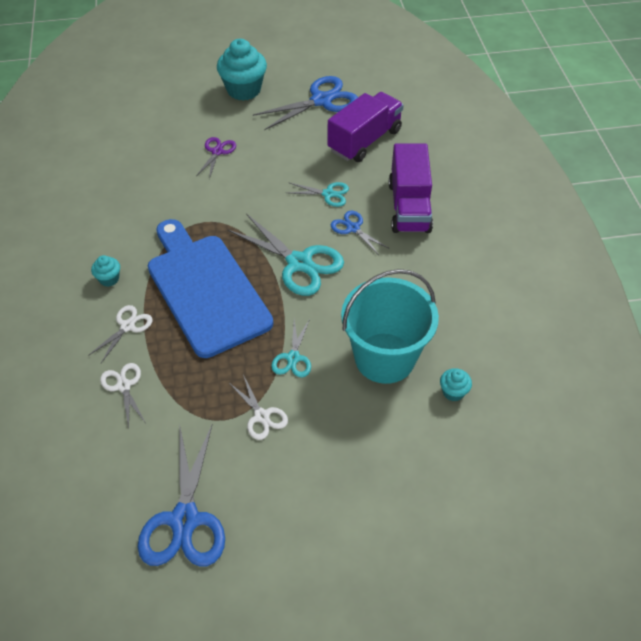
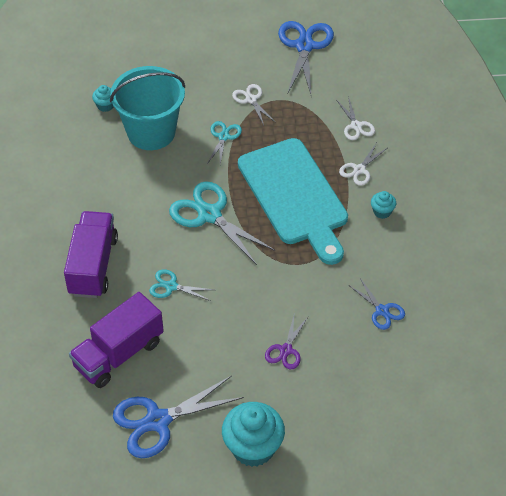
camera: 175 degrees left, 0 degrees up
blue cutting board [148,219,273,358] -> turquoise cutting board [238,138,348,265]
blue scissors [331,211,388,255] -> blue scissors moved to [349,278,405,330]

